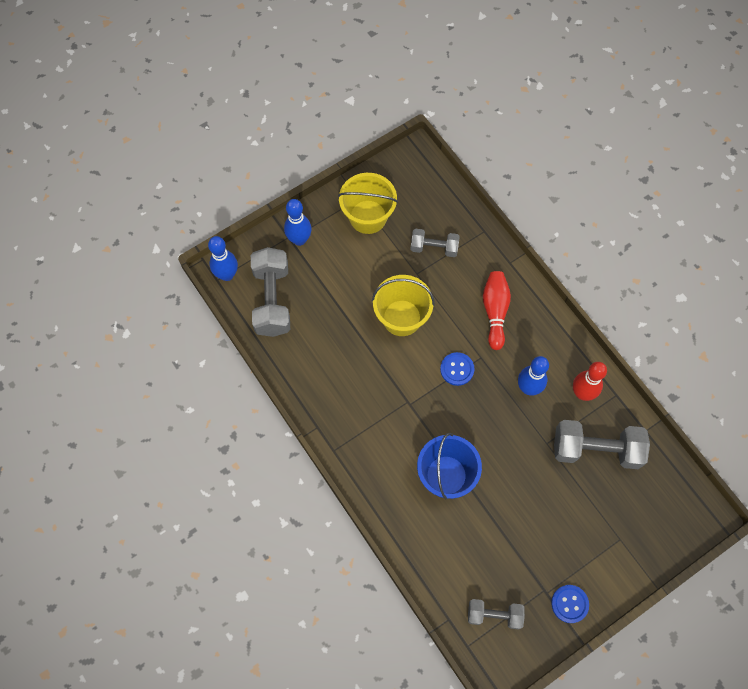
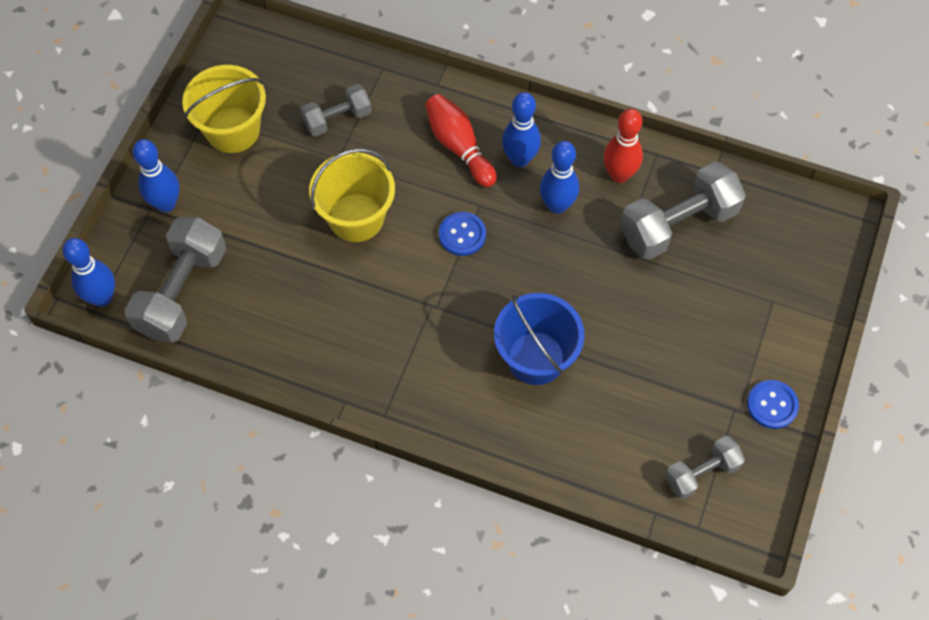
camera: 35 degrees left, 5 degrees down
grey dumbbell [251,247,290,337] -> grey dumbbell turned 60 degrees clockwise [124,217,226,343]
none -> blue bowling pin [502,92,541,167]

